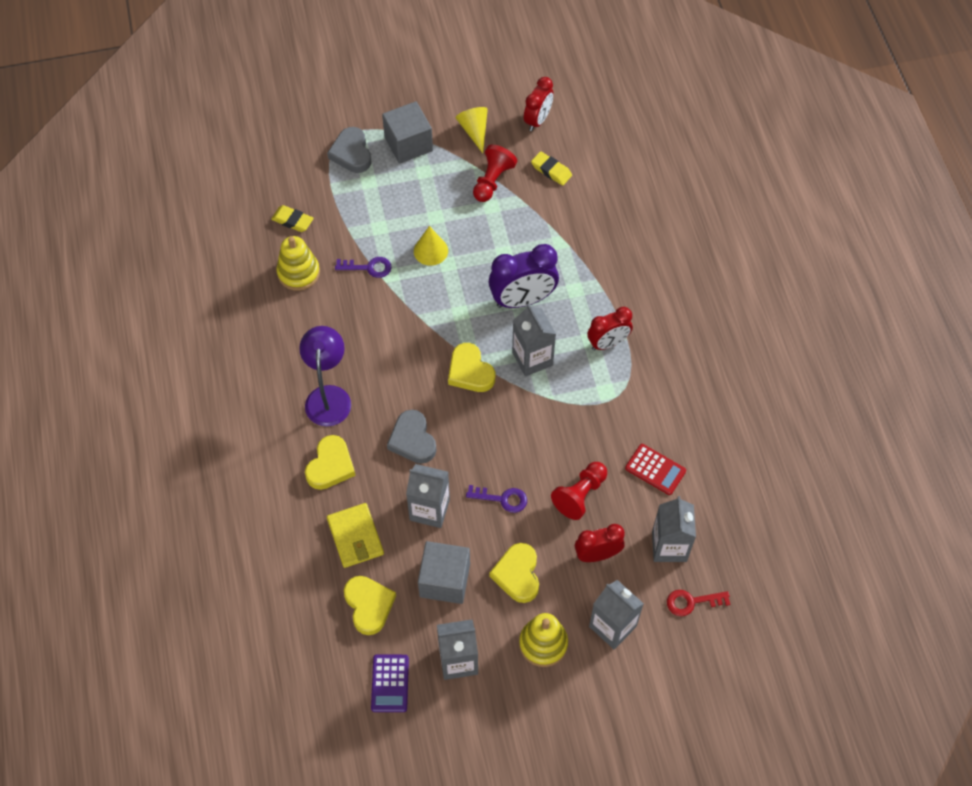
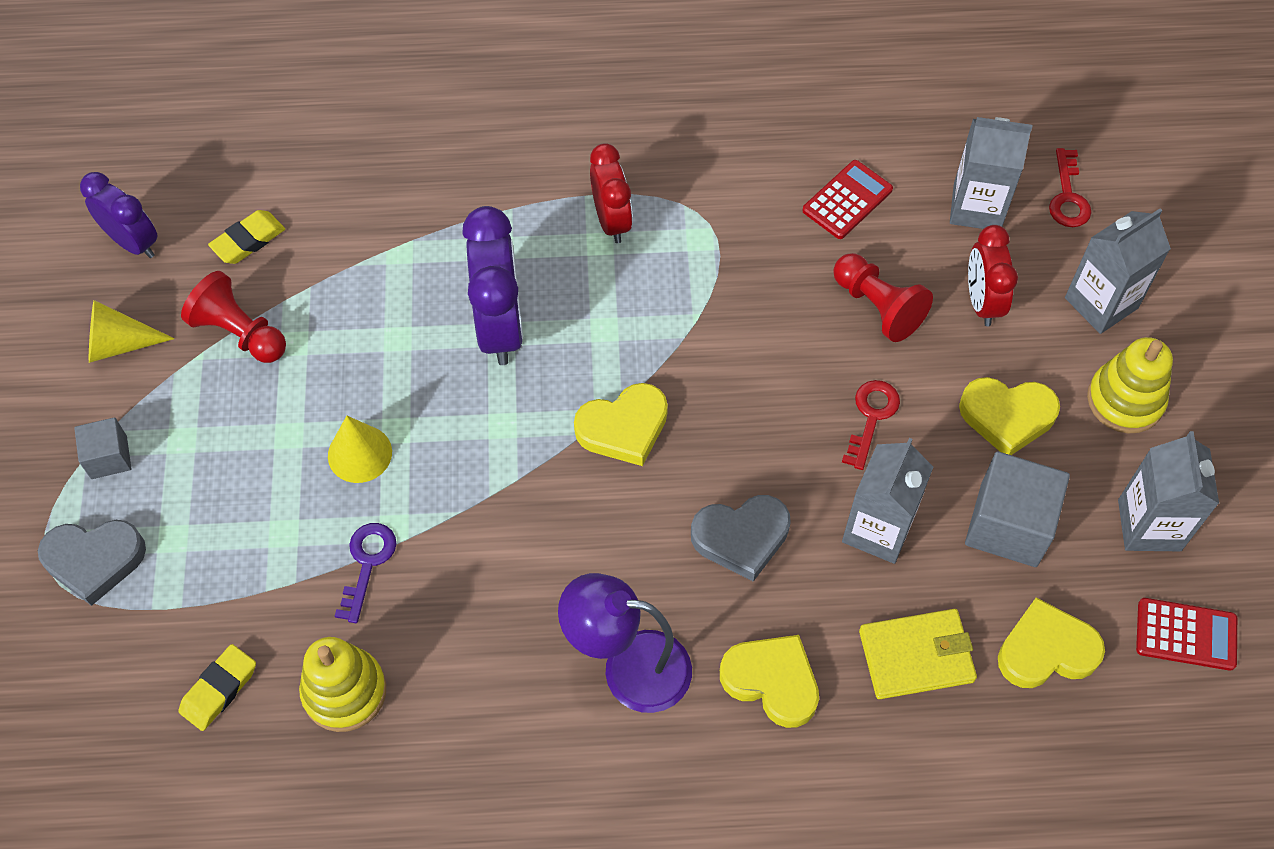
camera: 80 degrees left, 0 degrees up
purple calculator [371,654,409,712] -> red calculator [1136,598,1237,671]
grey cube [382,101,433,164] -> grey cube [74,417,131,479], size x0.56
purple key [466,485,527,513] -> red key [842,380,900,470]
grey carton [512,304,556,377] -> none
red clock [524,77,554,131] -> purple clock [80,172,158,258]

